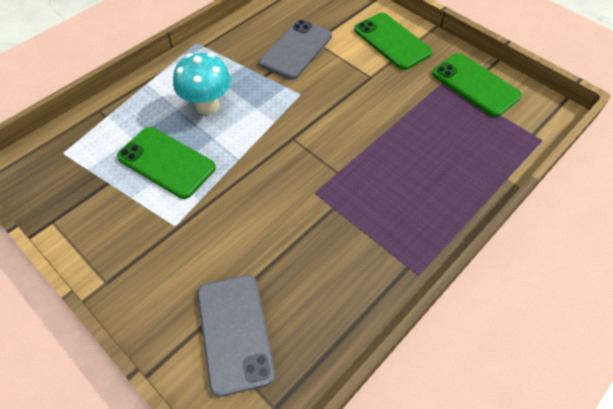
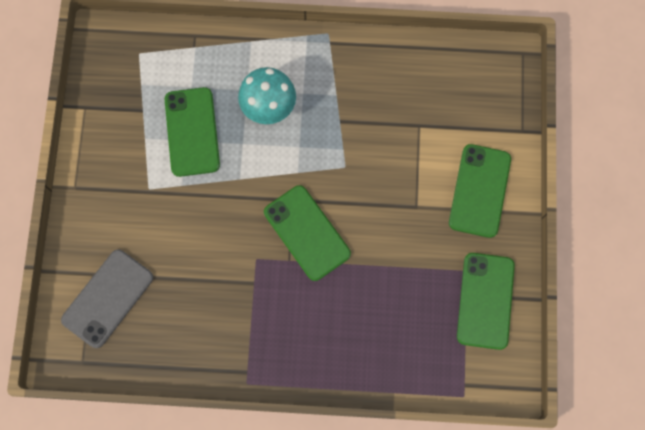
camera: 50 degrees right, 20 degrees up
grey phone [259,20,332,80] -> none
none -> green phone [264,185,351,281]

